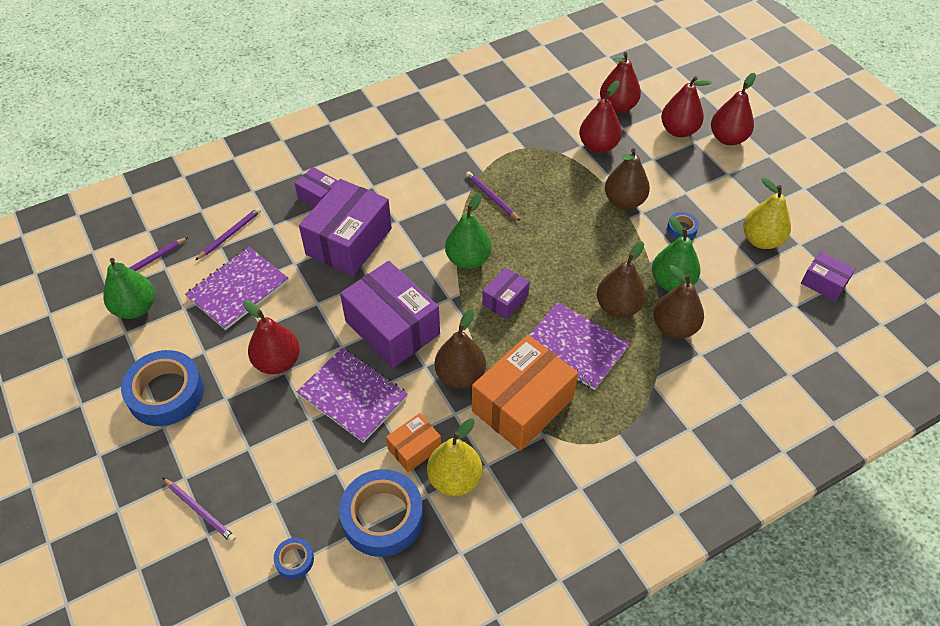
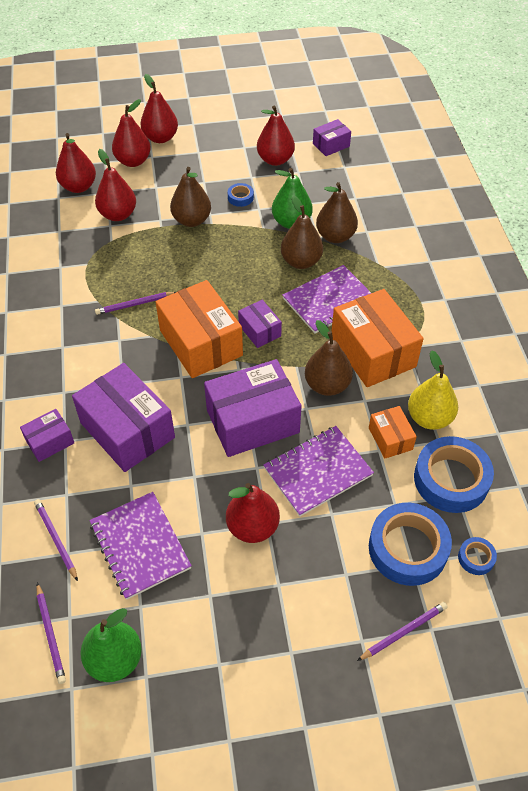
camera: 70 degrees left, 0 degrees up
blue tape [121,350,204,426] -> blue tape moved to [369,503,452,586]
green pear [445,193,492,269] -> orange box [156,280,243,378]
yellow pear [743,178,791,249] -> red pear [257,105,295,166]

